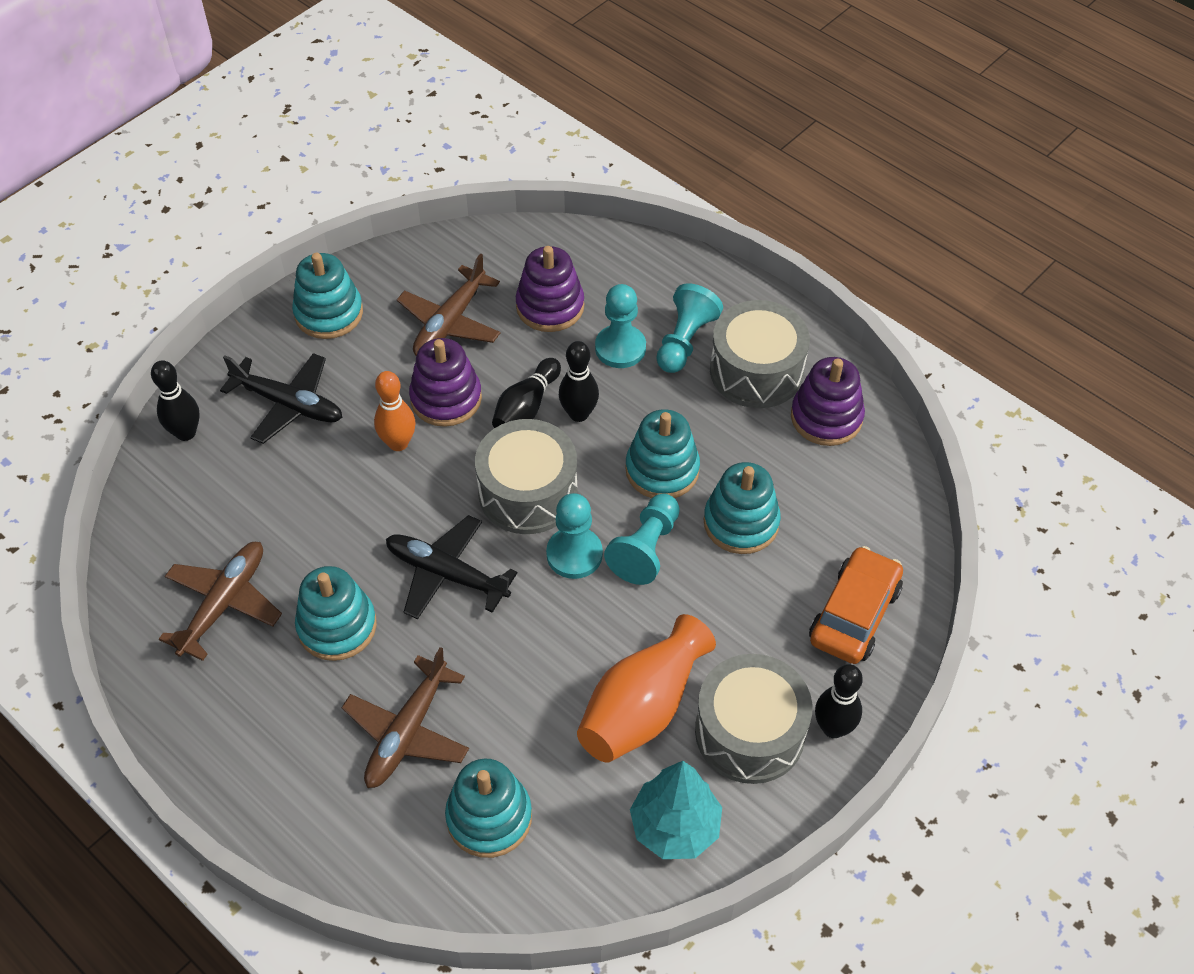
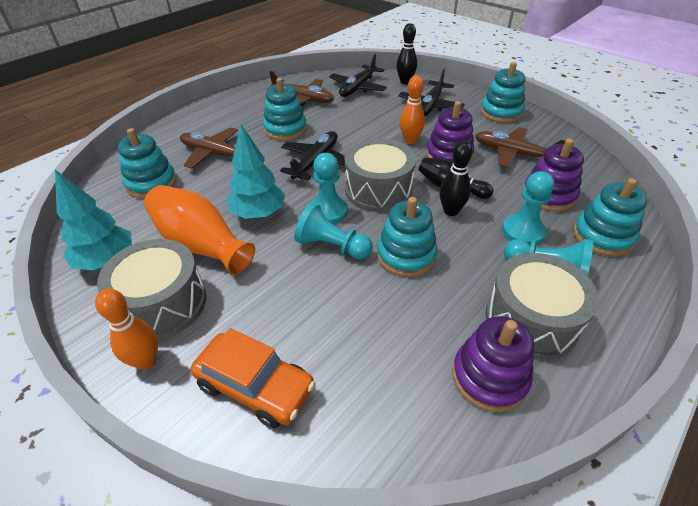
camera: 90 degrees right, 10 degrees down
turquoise stacking toy [704,462,781,554] -> turquoise stacking toy moved to [573,178,647,256]
black bowling pin [815,664,863,738] -> orange bowling pin [95,289,158,370]
none -> turquoise tree [227,125,285,219]
none -> black plane [329,54,387,97]

